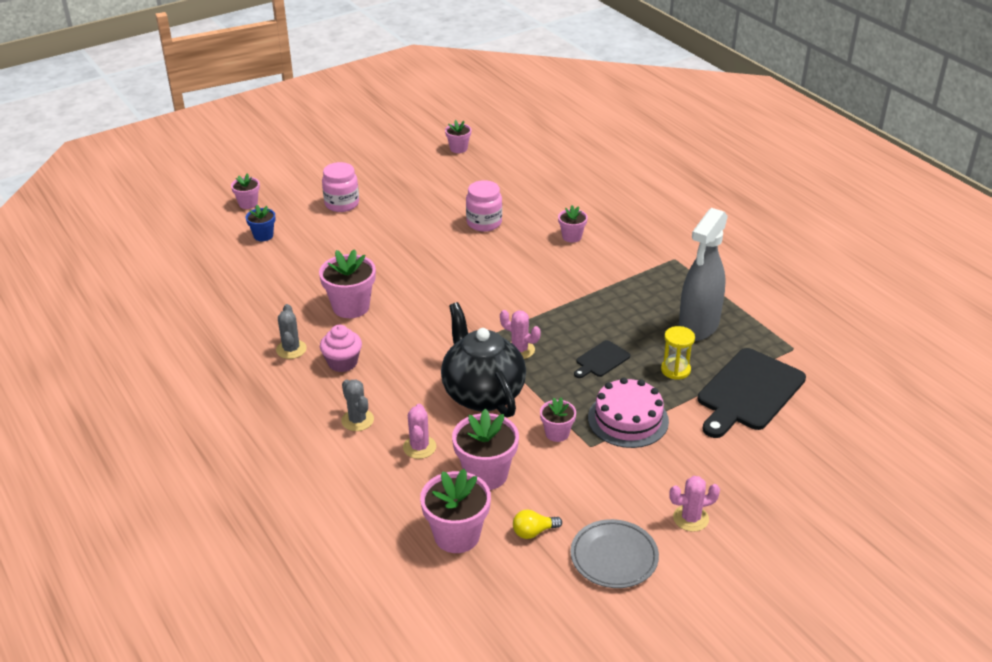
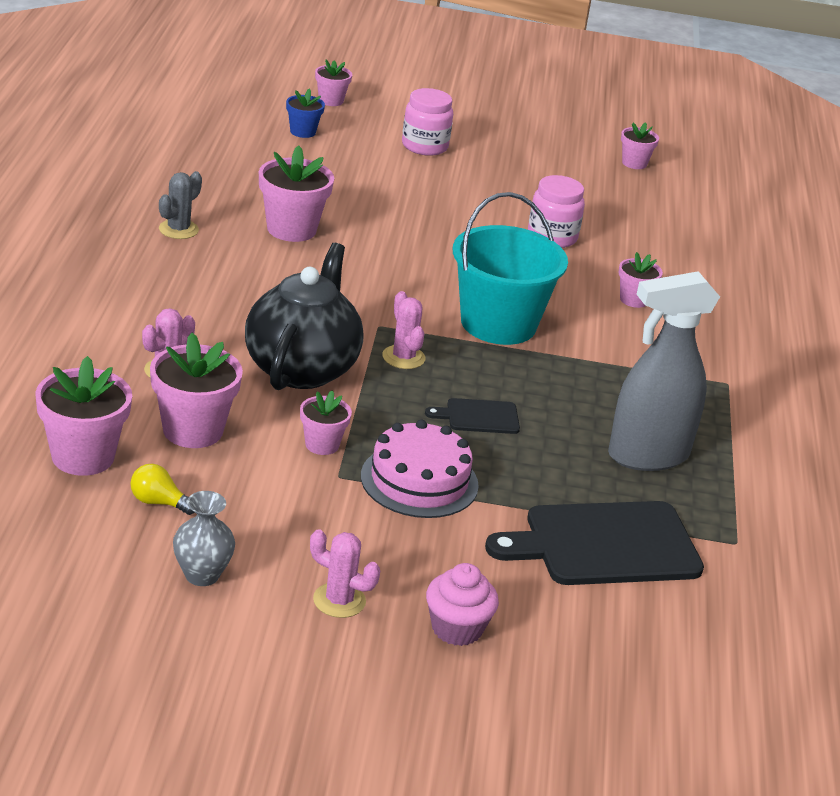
camera: 35 degrees right, 5 degrees down
pink cupcake [320,325,362,372] -> pink cupcake moved to [426,563,499,646]
grey cactus [341,379,374,431] -> none
grey plate [571,519,659,588] -> grey vase [173,491,235,586]
yellow hourglass [661,326,695,380] -> none
none -> turquoise bucket [453,192,568,345]

